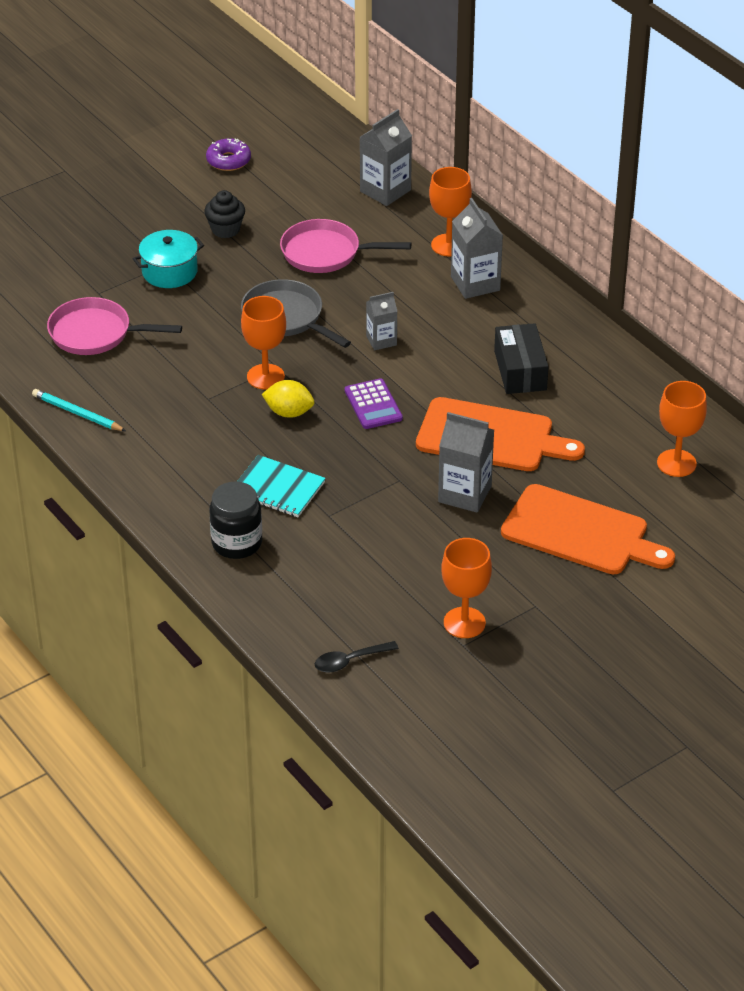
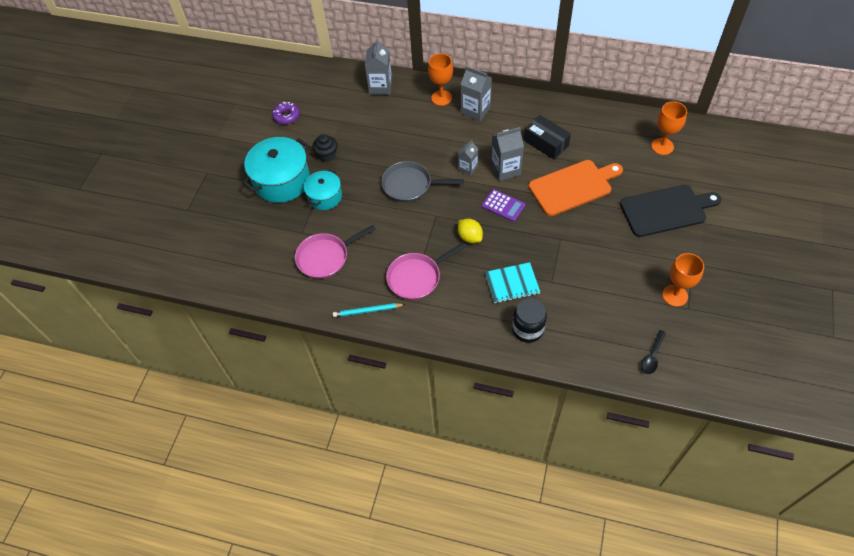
camera: 35 degrees left, 15 degrees up
orange goblet [241,296,286,390] -> none
yellow lemon [262,380,314,418] -> yellow lemon turned 75 degrees clockwise [458,219,483,243]
pink pan [280,219,411,273] -> pink pan moved to [386,242,467,300]
grey carton [438,412,494,513] -> grey carton moved to [491,127,524,181]
orange cutting board [501,484,675,574] -> black cutting board [620,185,721,237]
none -> turquoise pot [242,137,310,203]

